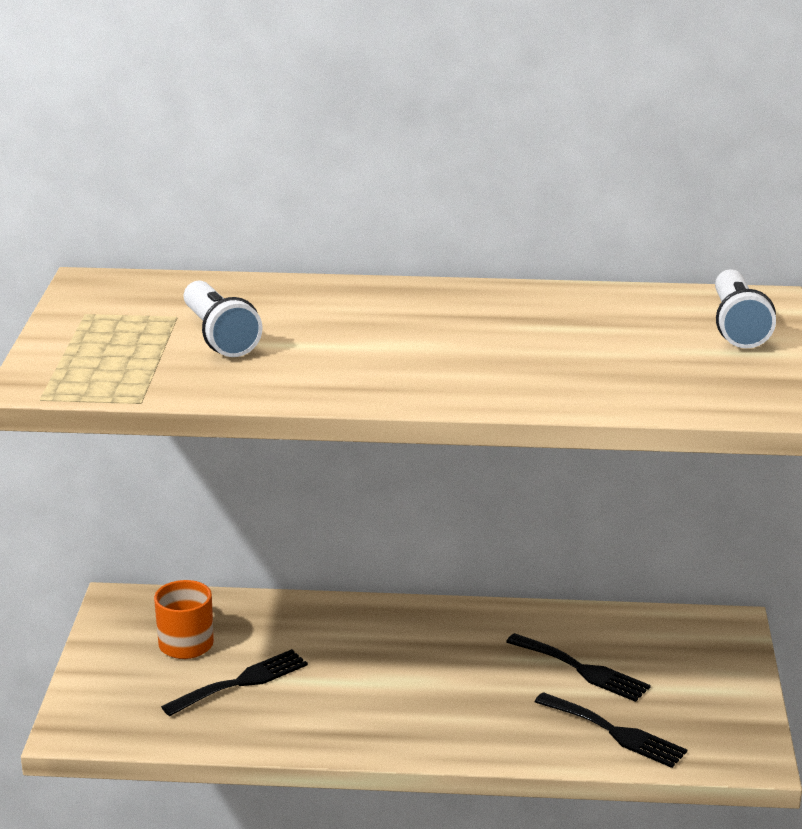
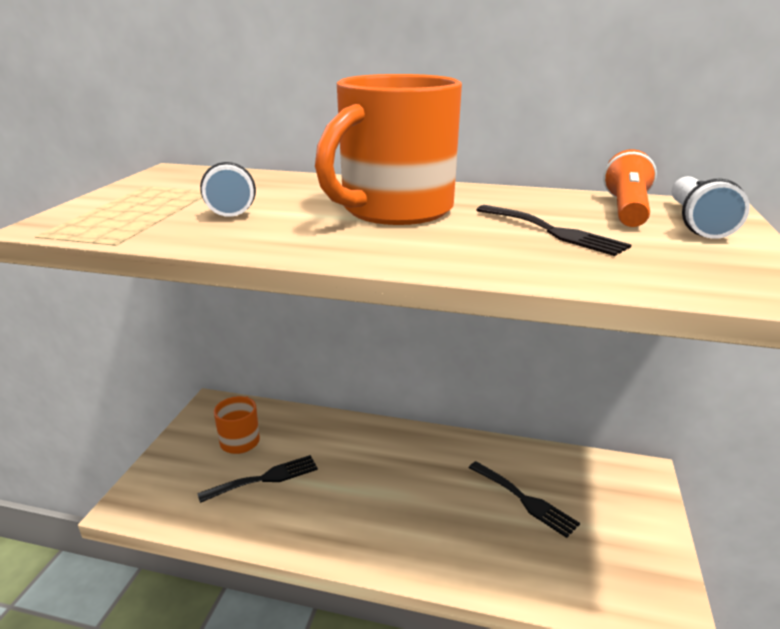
camera: 10 degrees right, 0 degrees up
black fork [535,692,687,768] -> black fork moved to [476,205,632,256]
none -> orange mug [315,74,462,225]
none -> orange flashlight [603,149,657,227]

